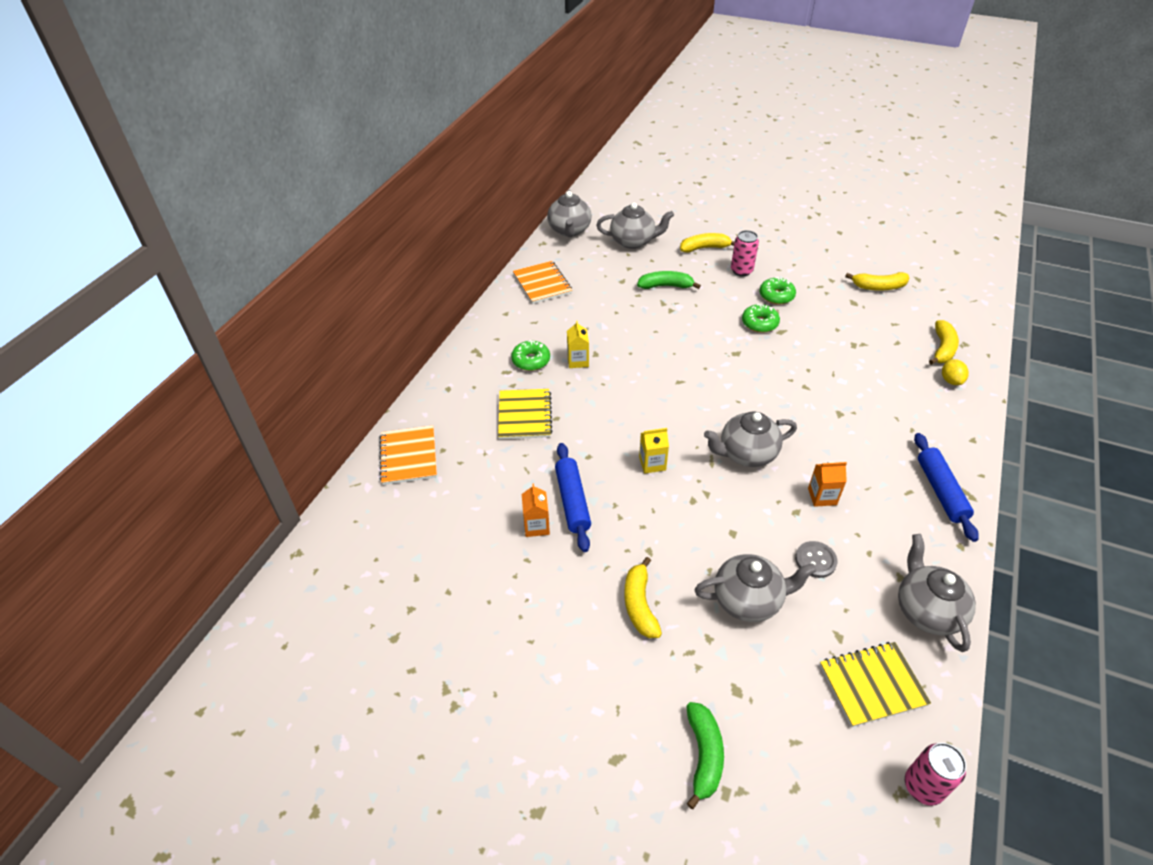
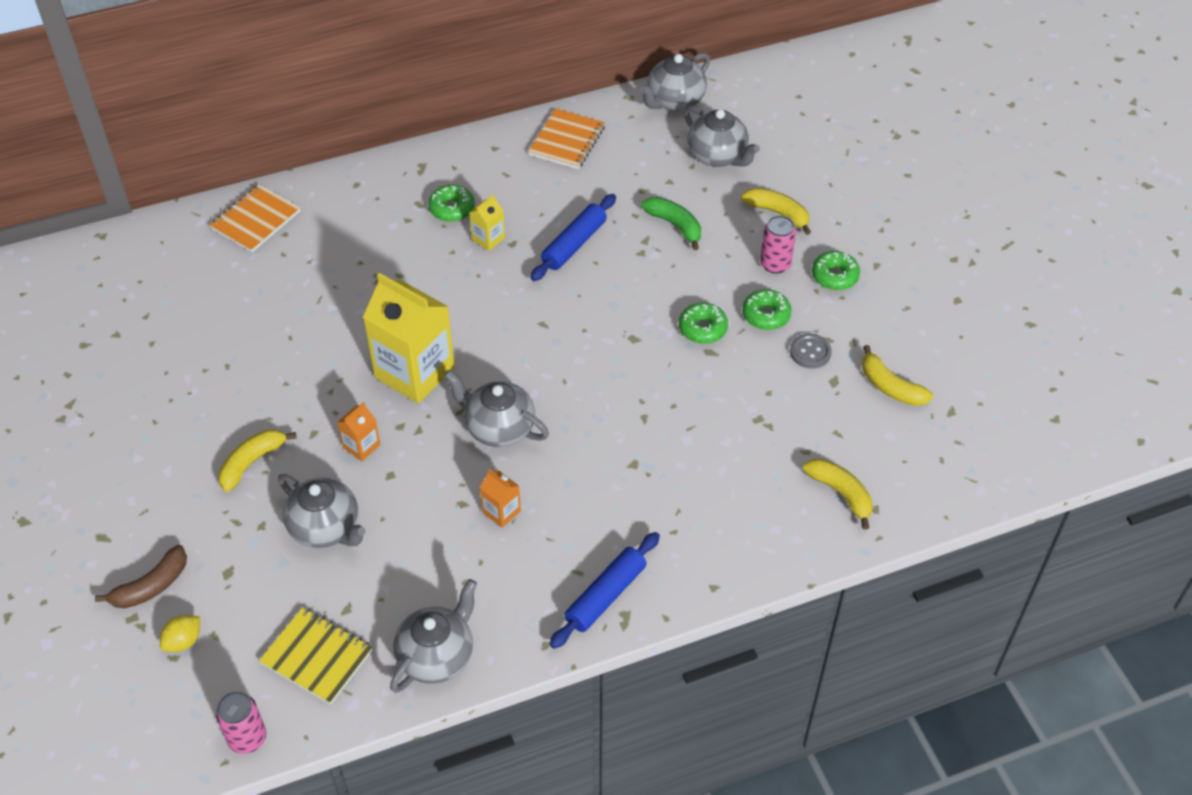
camera: 45 degrees right, 5 degrees up
yellow notebook [498,389,552,439] -> none
orange carton [522,483,550,537] -> orange carton moved to [337,402,380,461]
blue rolling pin [555,443,591,552] -> blue rolling pin moved to [530,194,616,281]
yellow carton [639,428,669,474] -> yellow carton [363,273,455,404], size x2.24
green banana [686,702,724,809] -> brown banana [95,545,187,608]
grey button [795,541,837,578] -> grey button moved to [790,334,832,369]
yellow banana [929,320,959,365] -> yellow banana turned 105 degrees counterclockwise [803,459,872,530]
yellow lemon [942,359,969,385] -> yellow lemon moved to [160,615,200,652]
none -> green donut [812,251,860,290]

